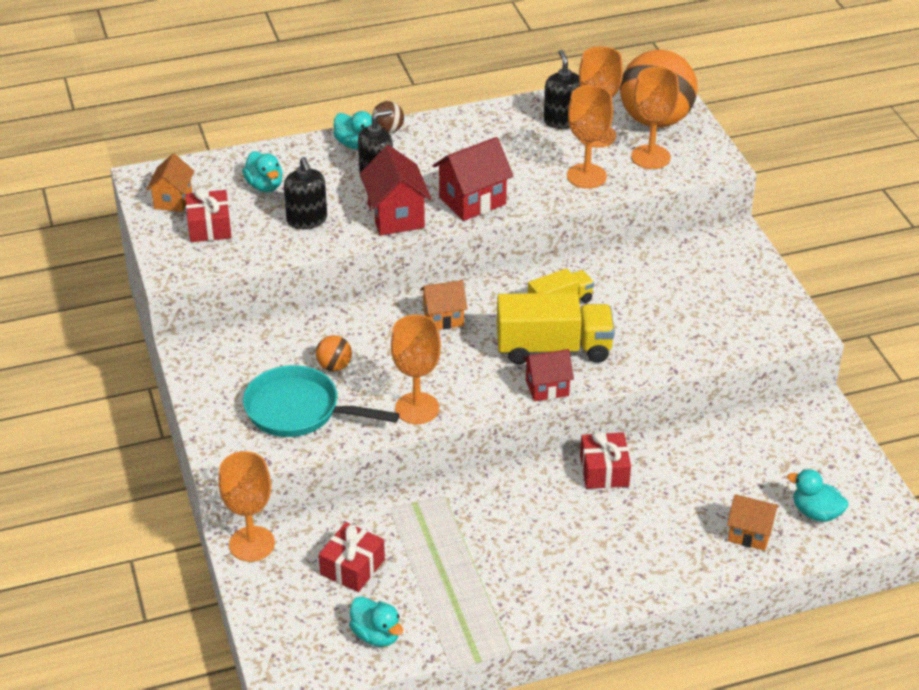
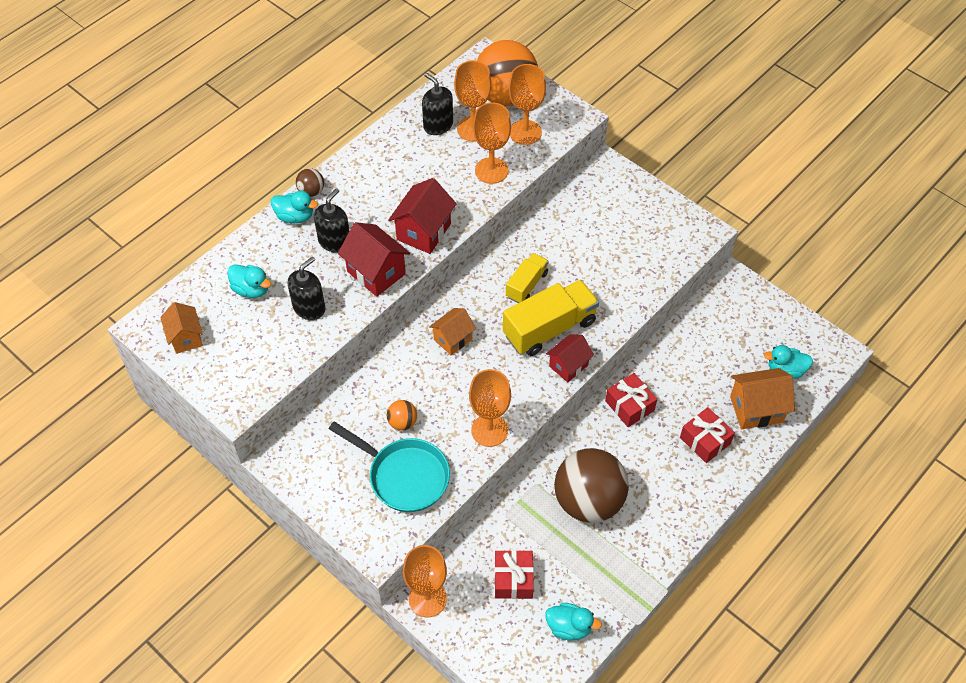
camera: 30 degrees left, 15 degrees up
red gift [185,189,232,242] -> red gift moved to [680,407,735,463]
turquoise pan [243,365,399,437] -> turquoise pan turned 135 degrees counterclockwise [329,421,450,512]
black soap dispenser [284,157,327,229] -> black soap dispenser turned 90 degrees counterclockwise [287,257,326,320]
orange house [727,494,779,551] -> orange house [730,368,795,429], size x1.51
none -> brown ball [554,448,629,522]

